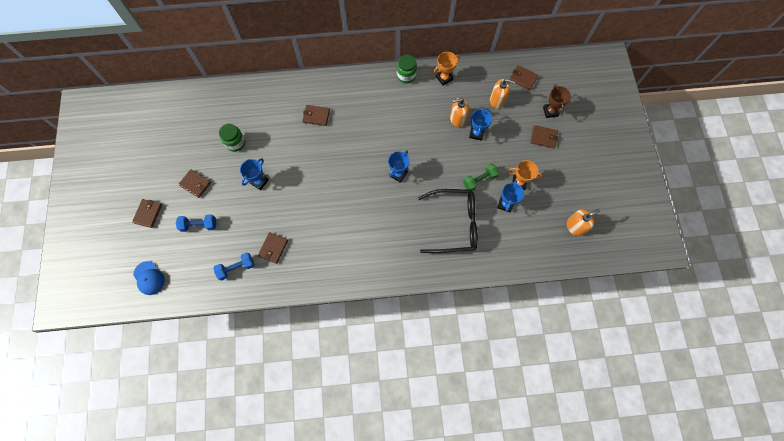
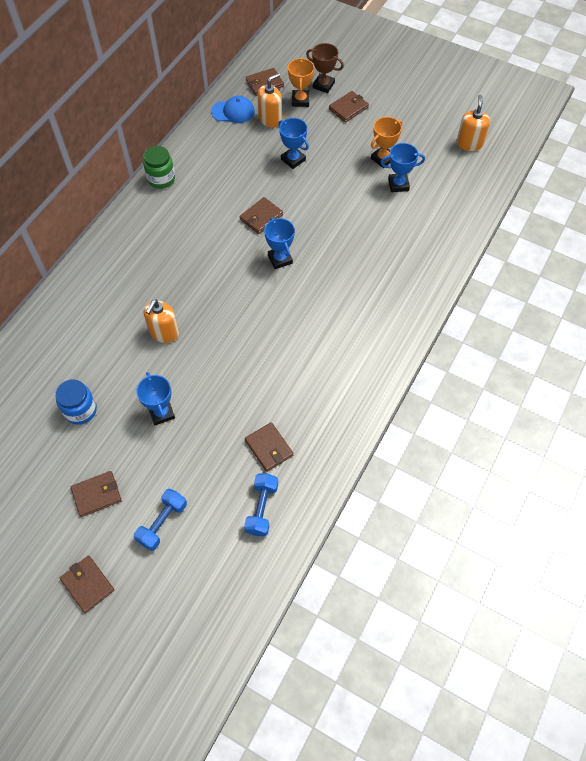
camera: 55 degrees left, 10 degrees down
blue cap [133,261,165,295] -> blue cap moved to [211,96,255,123]
green jar [219,124,245,152] -> blue jar [55,379,97,425]
brown wallet [302,105,330,126] -> brown wallet moved to [240,197,283,234]
black glasses [418,189,478,253] -> none
orange trophy [434,52,460,85] -> orange trophy moved to [288,58,314,107]
orange soap dispenser [450,98,469,127] -> orange soap dispenser moved to [143,300,179,343]
green dumbbell [463,163,499,191] -> none
blue trophy [497,180,524,212] -> blue trophy turned 60 degrees counterclockwise [380,143,425,192]

